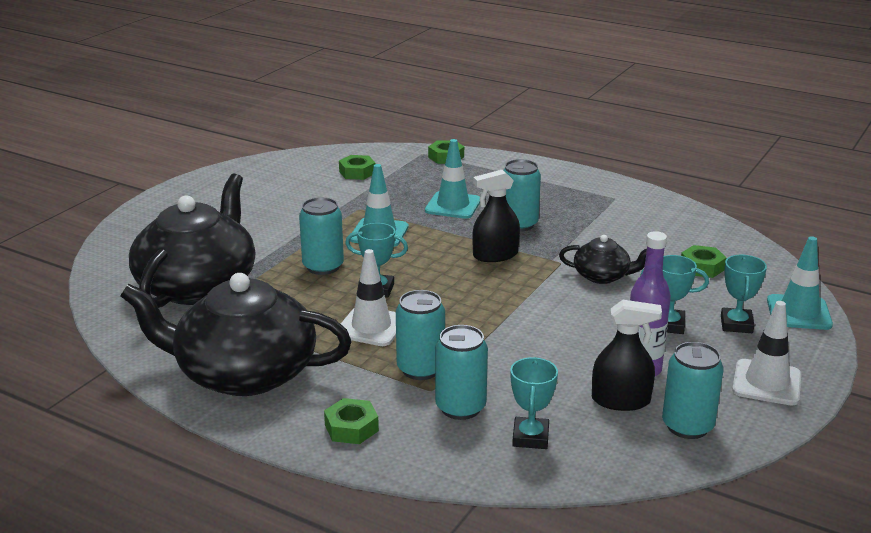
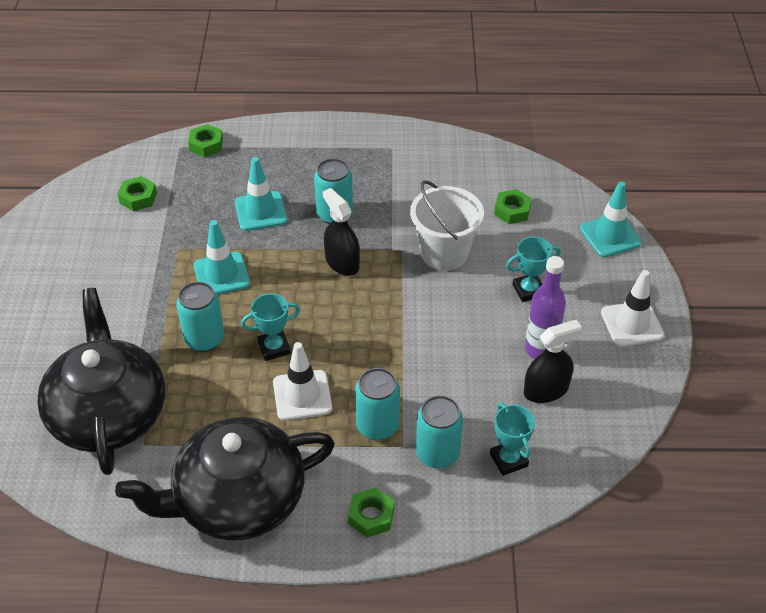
camera: 30 degrees left, 20 degrees up
black spray bottle [472,170,520,262] -> black spray bottle turned 105 degrees clockwise [323,188,360,276]
black teapot [559,235,647,284] -> white bucket [410,180,484,271]
turquoise can [662,342,724,439] -> none
turquoise trophy [721,255,767,333] -> none

